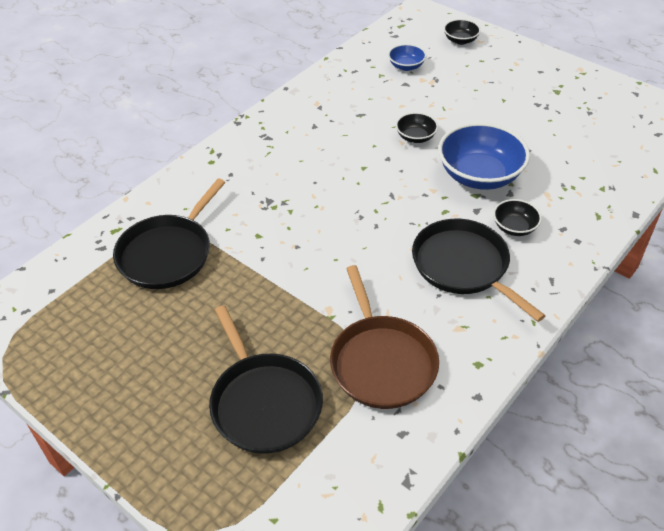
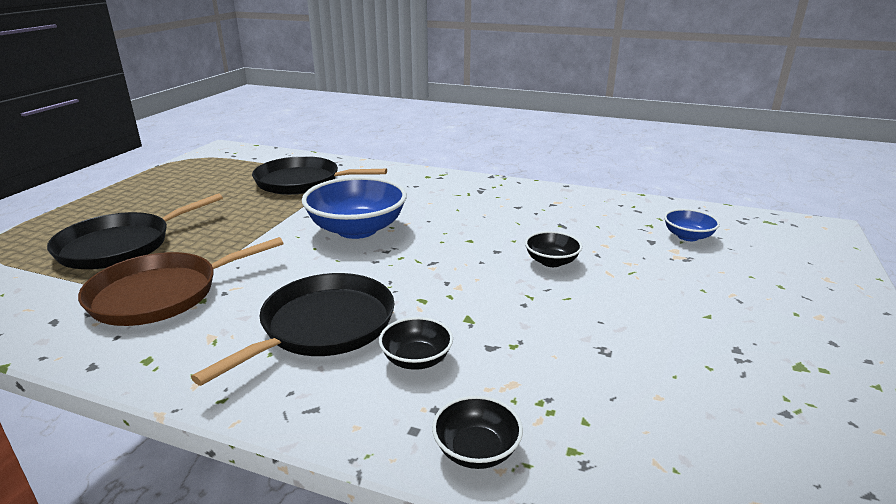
camera: 70 degrees right, 20 degrees down
blue bowl [438,123,530,190] -> blue bowl moved to [302,177,407,239]
black bowl [444,19,481,45] -> black bowl moved to [432,395,523,469]

